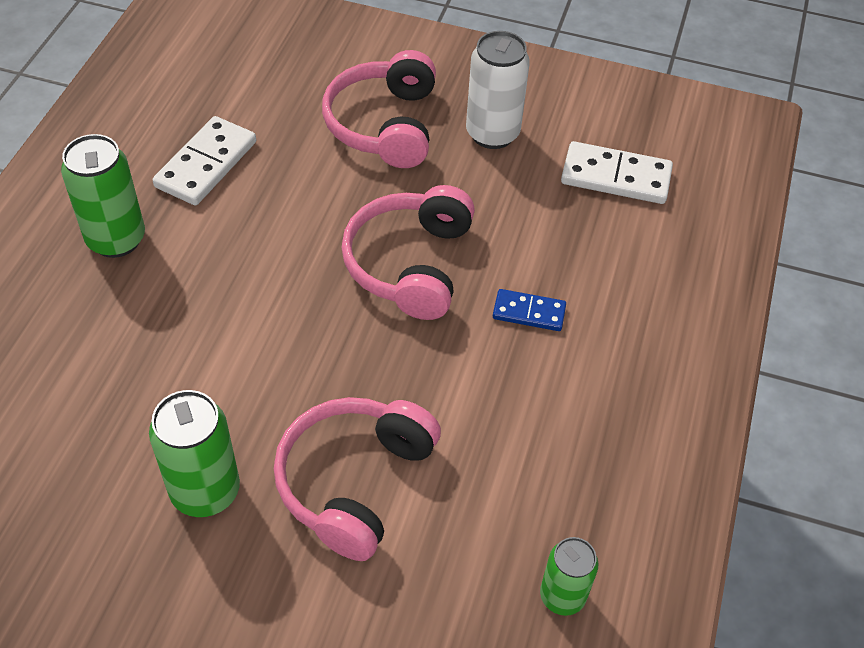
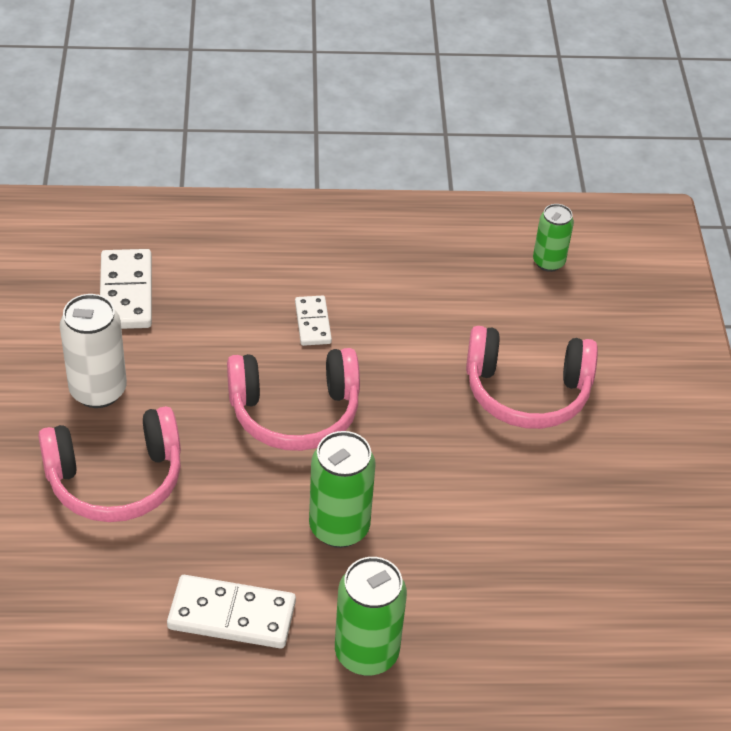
camera: 110 degrees left, 5 degrees down
green can [149,390,240,517] -> green can moved to [309,431,376,548]
blue domino [493,289,566,331] -> white domino [295,295,332,346]

